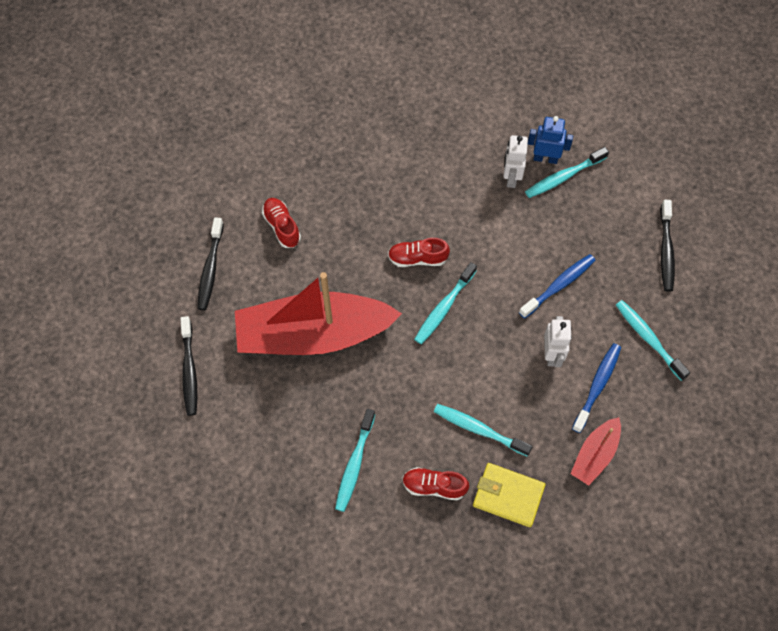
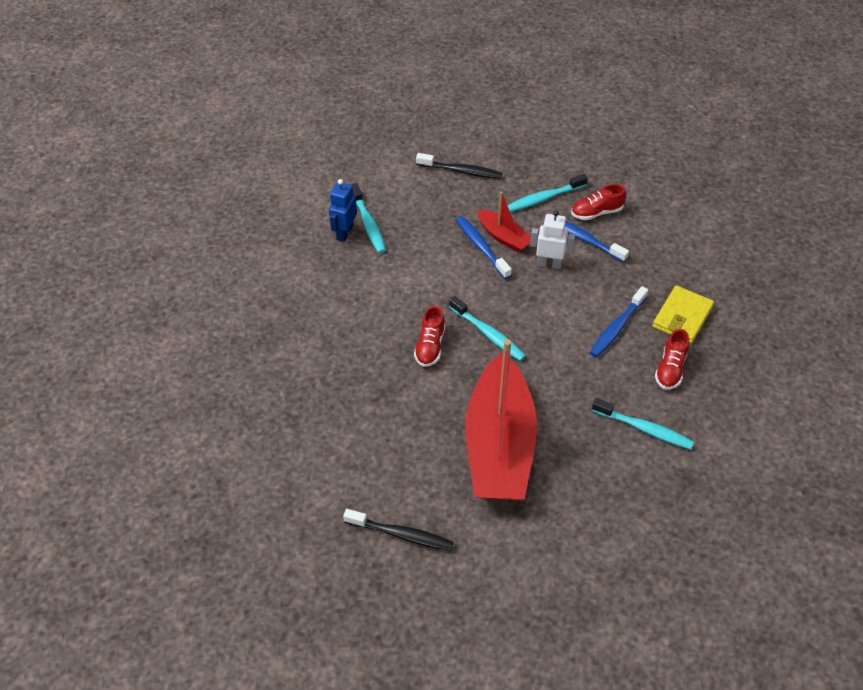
camera: 80 degrees left, 15 degrees down
black toothbrush [181,316,197,416] -> none
red shoe [262,198,301,248] -> red shoe moved to [571,184,626,220]
turquoise toothbrush [434,404,532,456] -> blue toothbrush [590,286,648,358]
white robot [503,135,528,188] -> none
red boat [571,417,621,486] -> red boat moved to [477,192,531,252]

